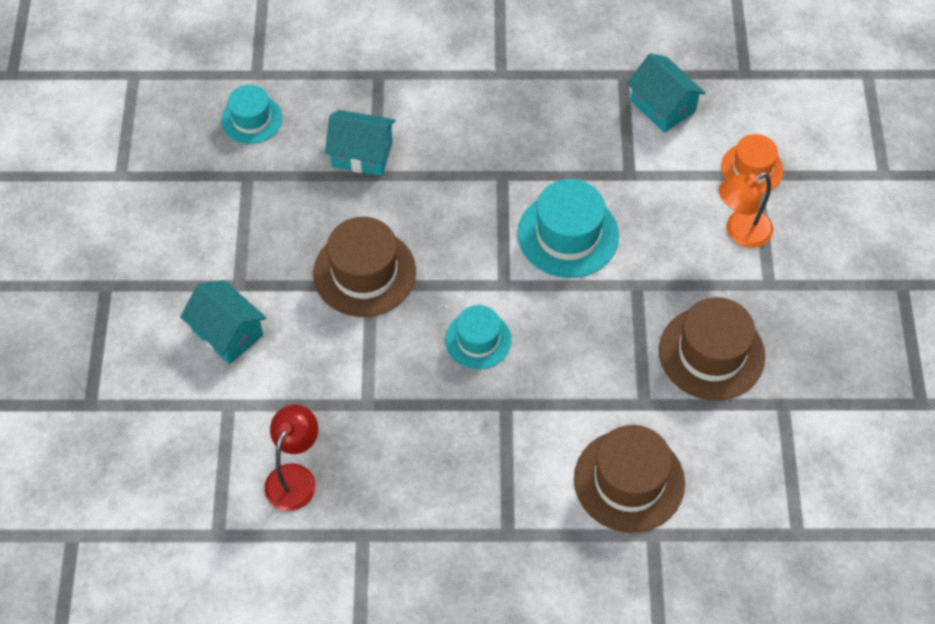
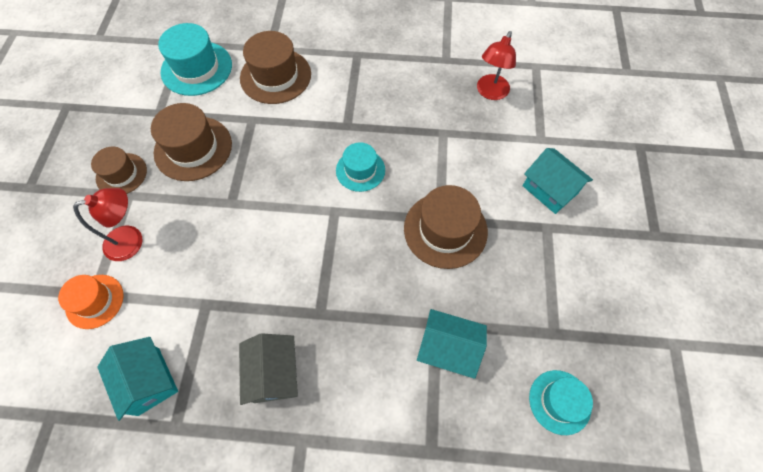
camera: 175 degrees left, 5 degrees up
turquoise hat [518,179,619,278] -> turquoise hat moved to [158,23,232,96]
orange lamp [719,172,773,248] -> red lamp [73,188,142,261]
none -> brown hat [91,147,147,194]
none -> grey house [239,333,298,405]

